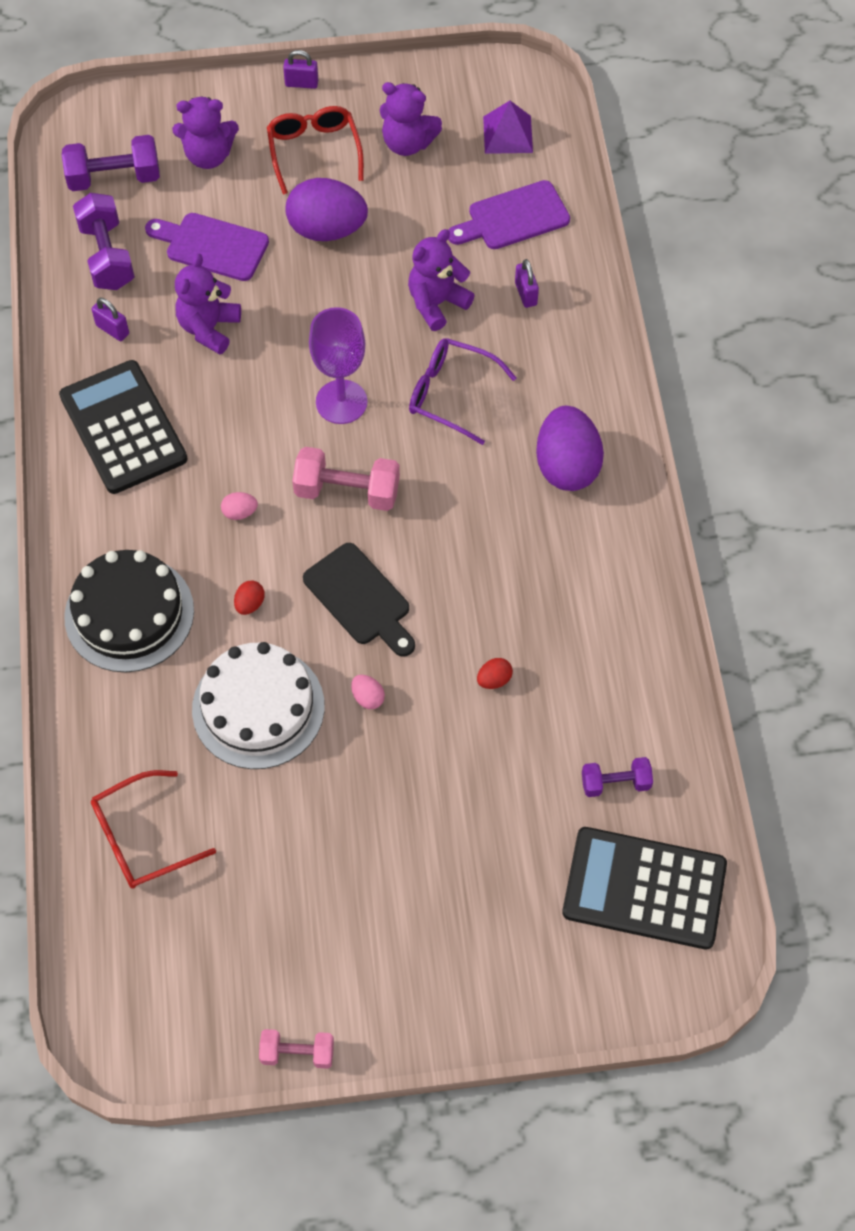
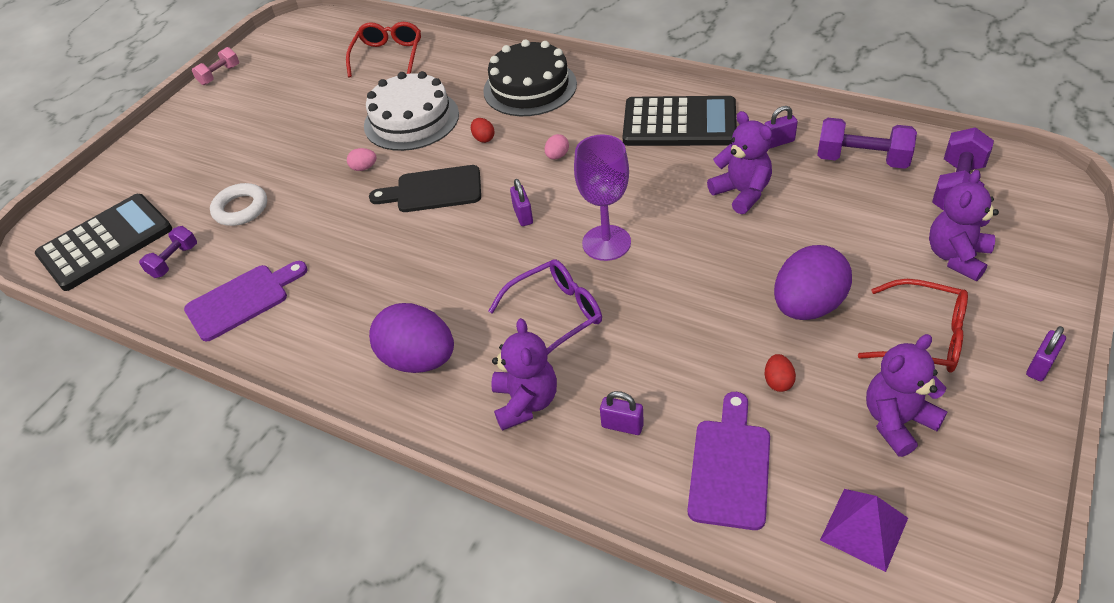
camera: 130 degrees right, 15 degrees down
purple cutting board [145,213,269,281] -> purple cutting board moved to [184,261,308,341]
pink dumbbell [292,447,400,511] -> purple padlock [510,179,533,226]
purple teddy bear [408,229,475,331] -> purple teddy bear moved to [491,318,557,431]
red egg [477,658,513,689] -> red egg moved to [765,354,796,392]
none -> white ring [210,183,267,226]

